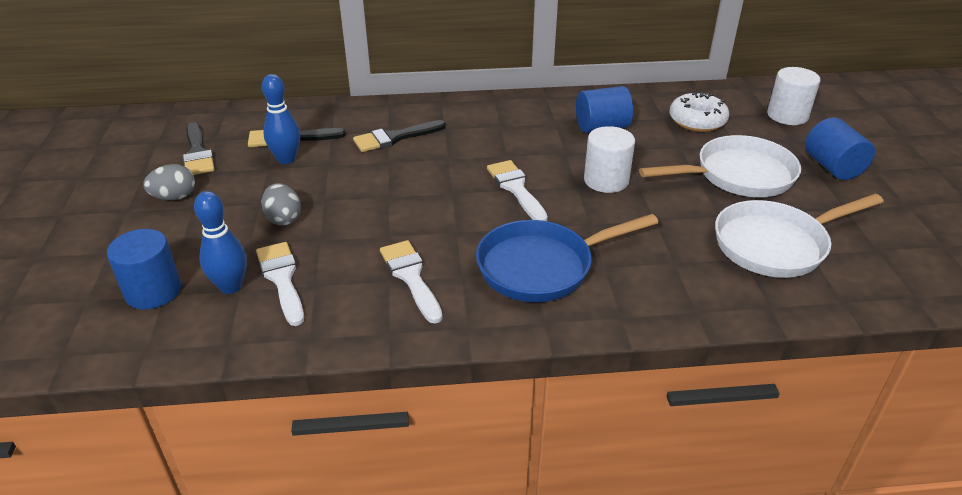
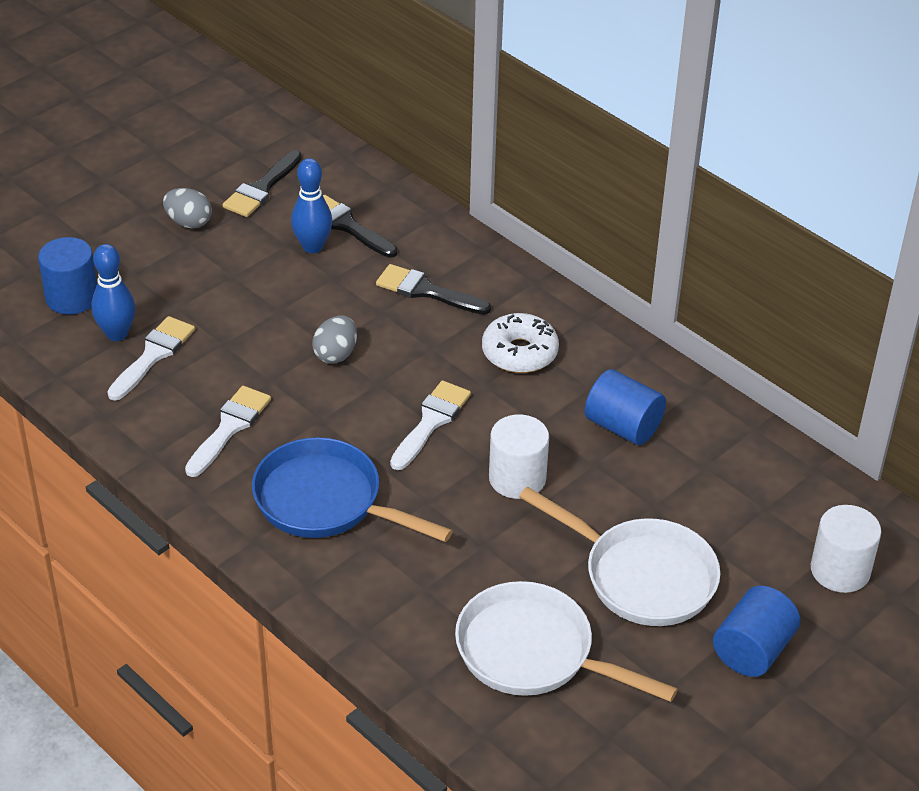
camera: 50 degrees right, 5 degrees up
grey egg [262,183,301,226] -> grey egg moved to [312,316,357,364]
white donut [669,92,729,132] -> white donut moved to [482,313,559,373]

